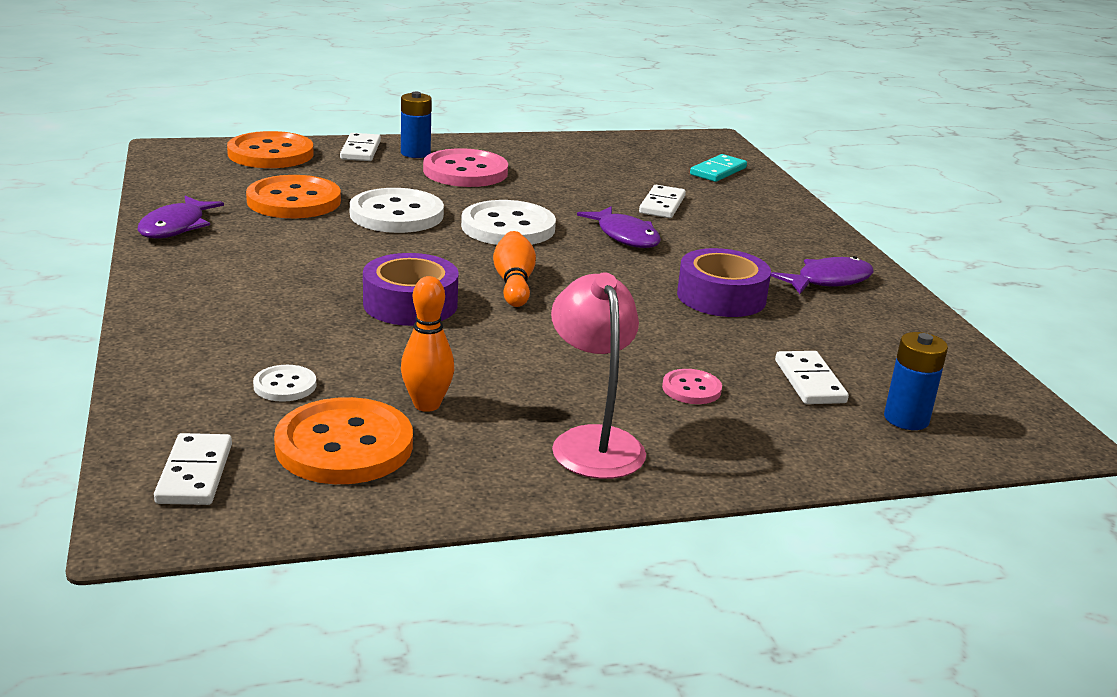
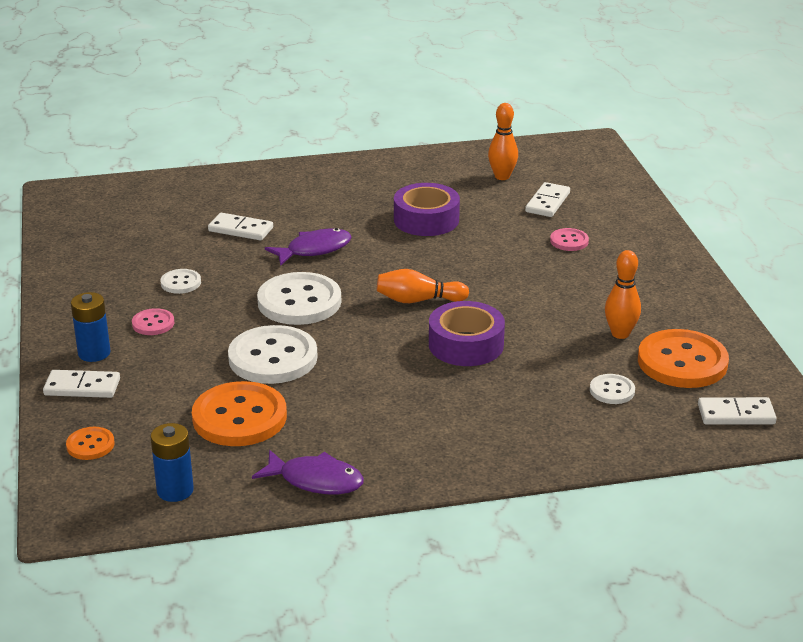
camera: 85 degrees left, 5 degrees up
orange button [227,131,314,168] -> orange button [66,427,115,460], size x0.49
pink button [423,148,508,187] -> pink button [132,308,174,335], size x0.49
pink lamp [551,273,646,479] -> none
turquoise domino [690,154,747,182] -> none
purple fish [771,256,874,294] -> none
white domino [775,351,849,404] -> white domino turned 60 degrees counterclockwise [525,182,570,217]
blue battery [884,332,948,430] -> blue battery moved to [151,423,194,502]
none -> white button [160,269,201,294]
none -> orange bowling pin [488,103,518,180]

